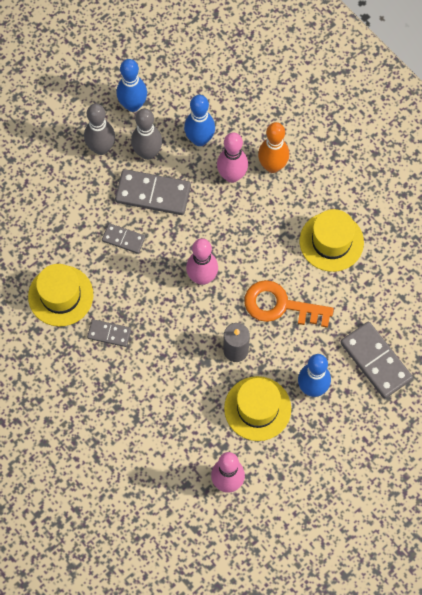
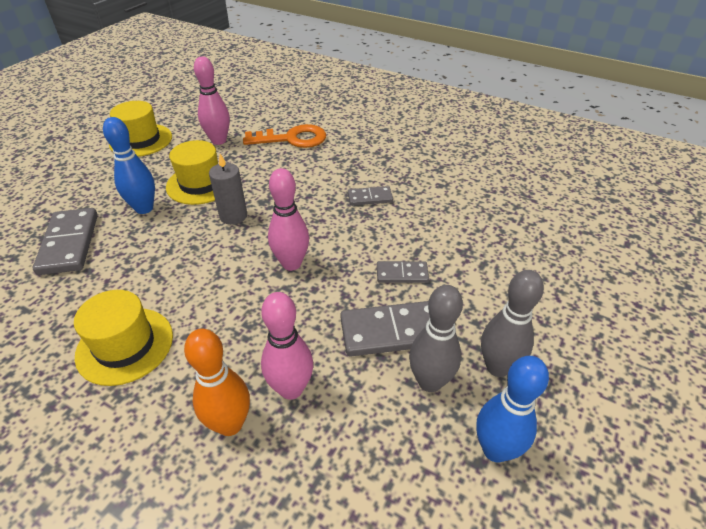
camera: 160 degrees right, 25 degrees down
yellow hat [28,264,93,327] -> yellow hat moved to [109,101,172,157]
blue bowling pin [184,95,215,146] -> none
orange key [244,280,334,328] -> orange key moved to [243,124,326,148]
grey domino [340,322,413,399] -> grey domino turned 45 degrees clockwise [33,208,98,275]

